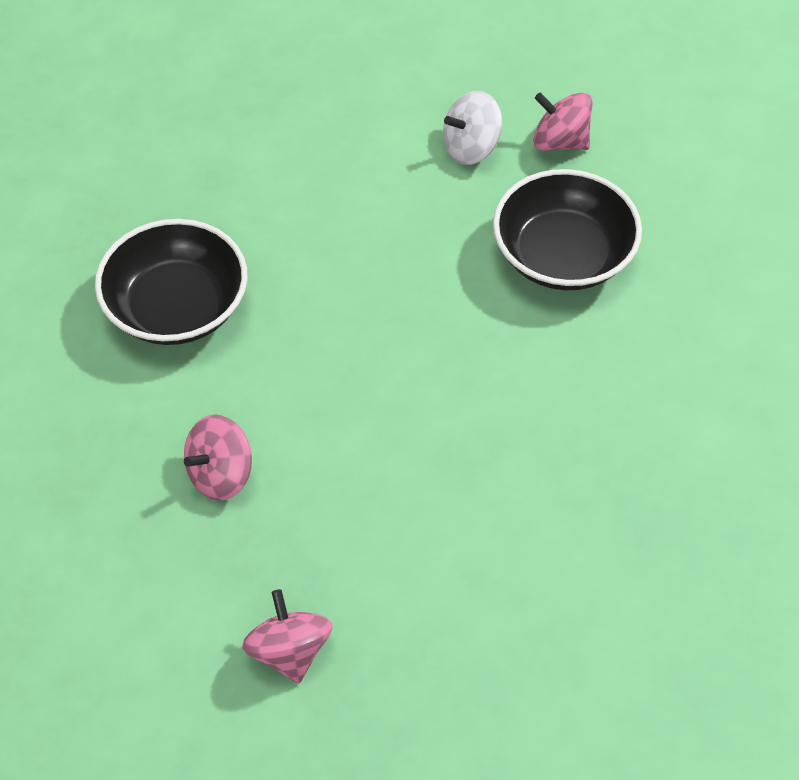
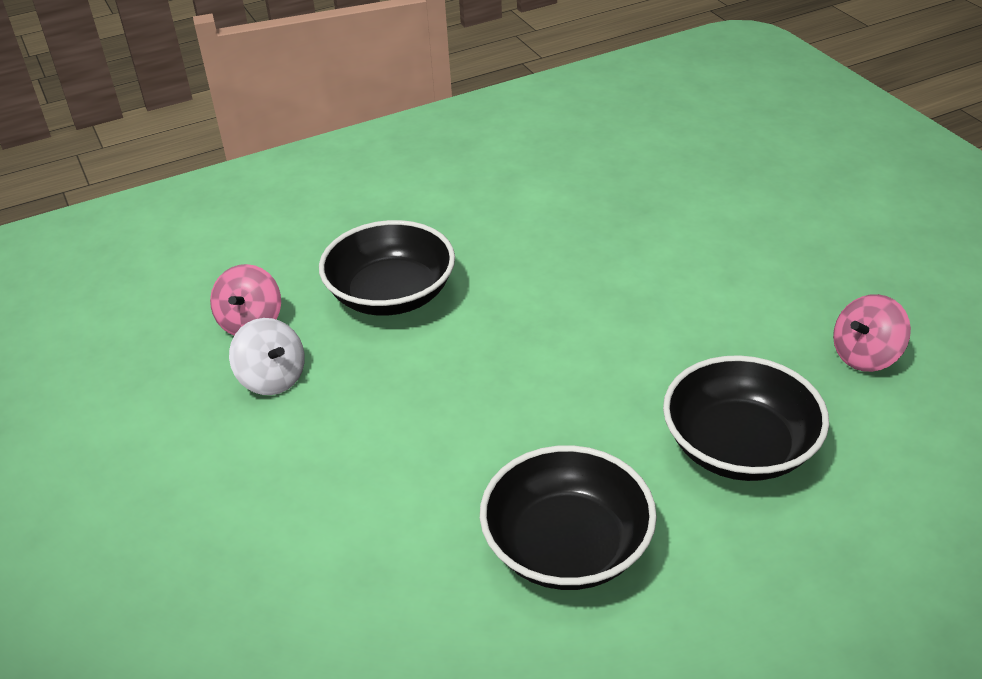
camera: 105 degrees left, 15 degrees down
pink spinning top [184,414,252,501] -> black bowl [663,355,829,481]

